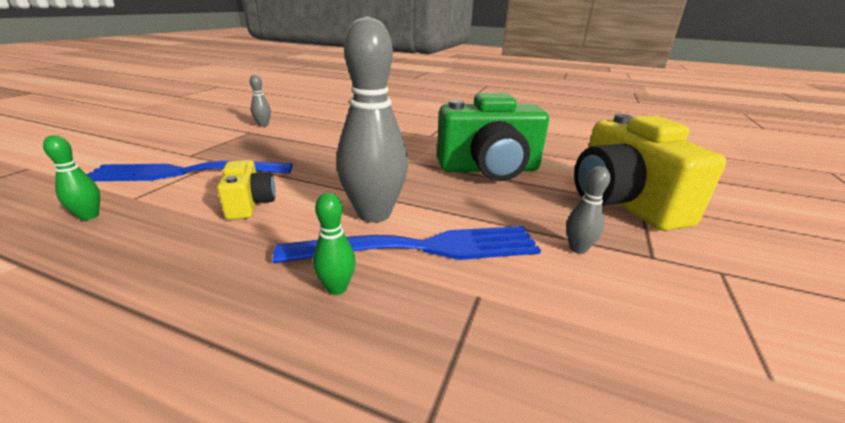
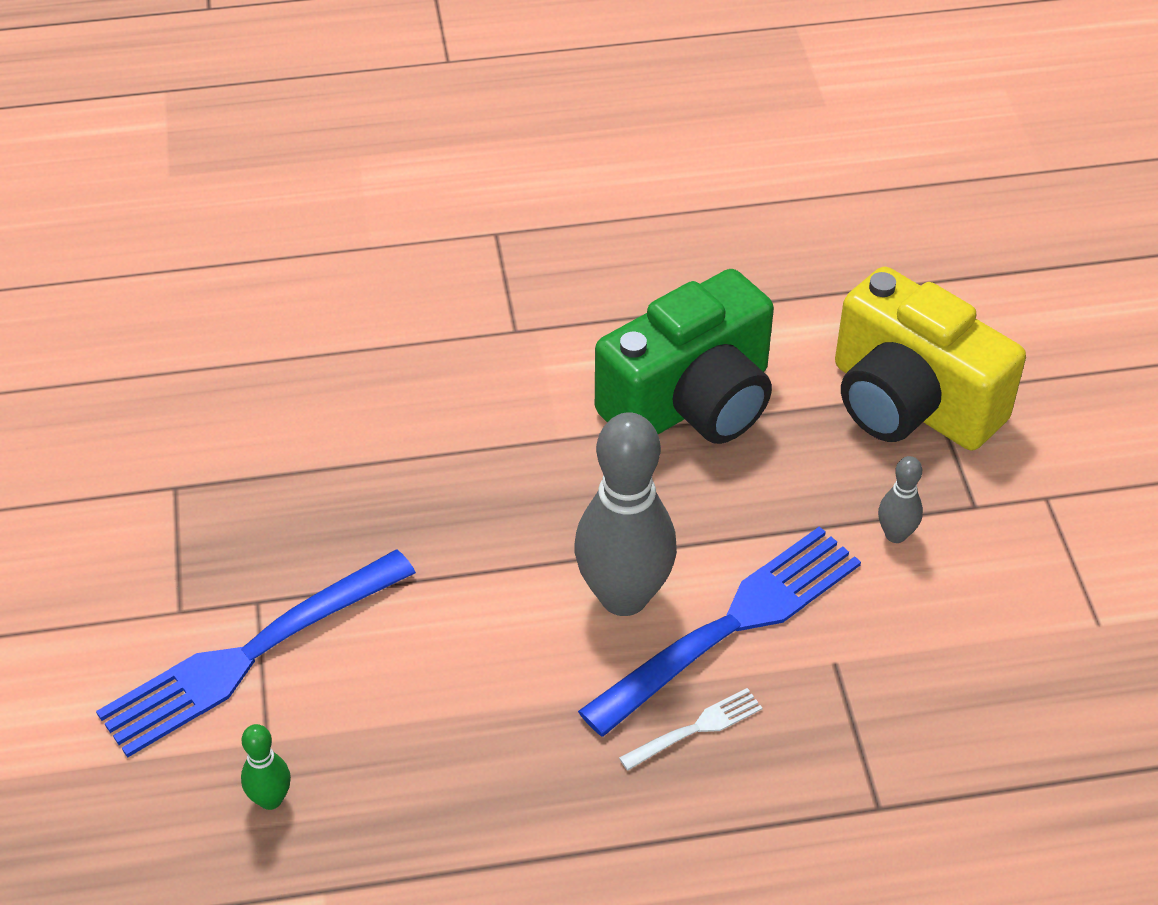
camera: 30 degrees left, 20 degrees up
yellow camera [217,160,275,220] -> none
grey bowling pin [250,75,271,127] -> none
green bowling pin [313,192,356,295] -> white fork [619,688,763,771]

